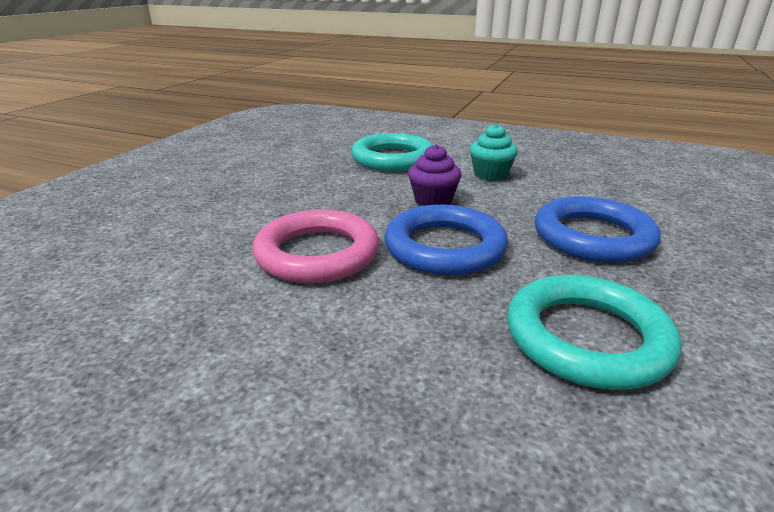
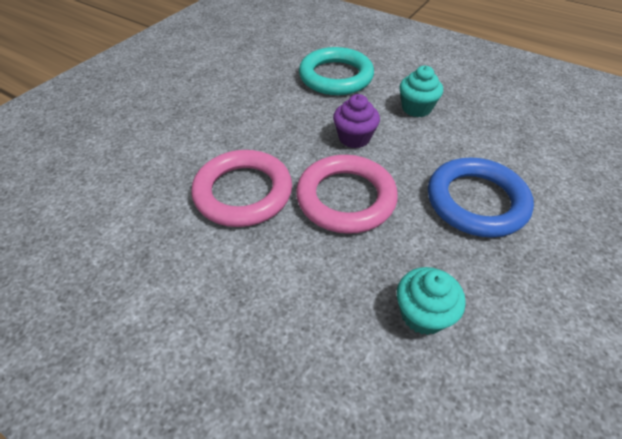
camera: 10 degrees right, 20 degrees up
blue ring [384,205,508,275] -> pink ring [296,155,398,234]
turquoise ring [507,275,682,390] -> turquoise cupcake [397,267,466,335]

